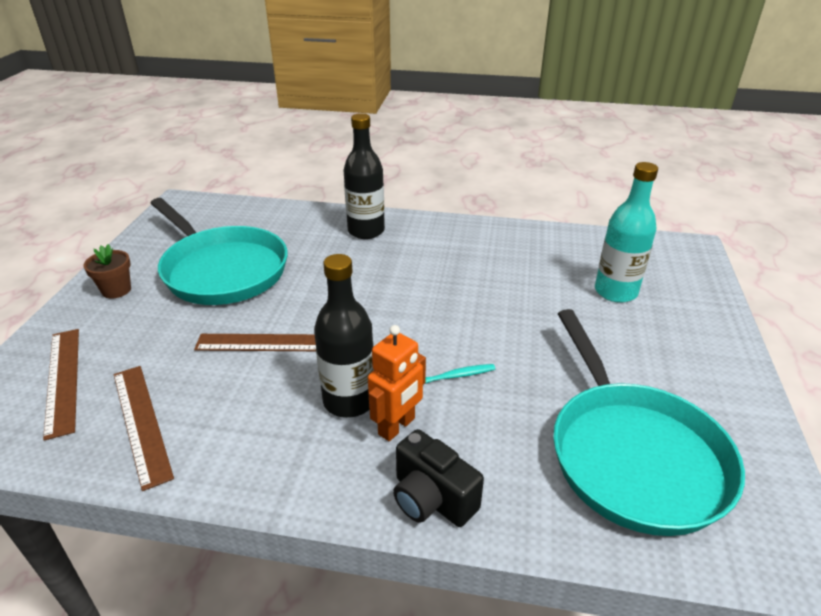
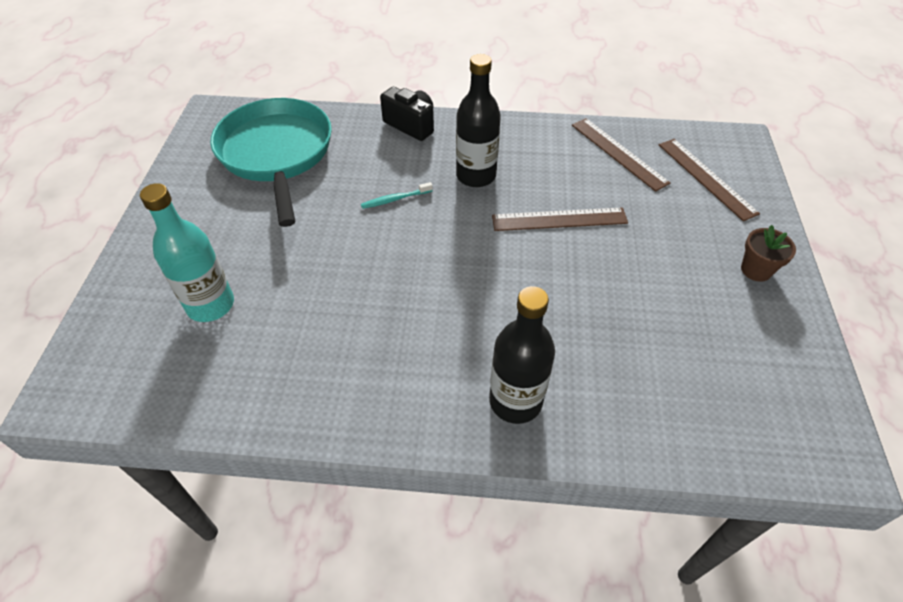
camera: 175 degrees right, 15 degrees up
turquoise pan [150,198,288,305] -> none
orange robot [368,325,426,441] -> none

